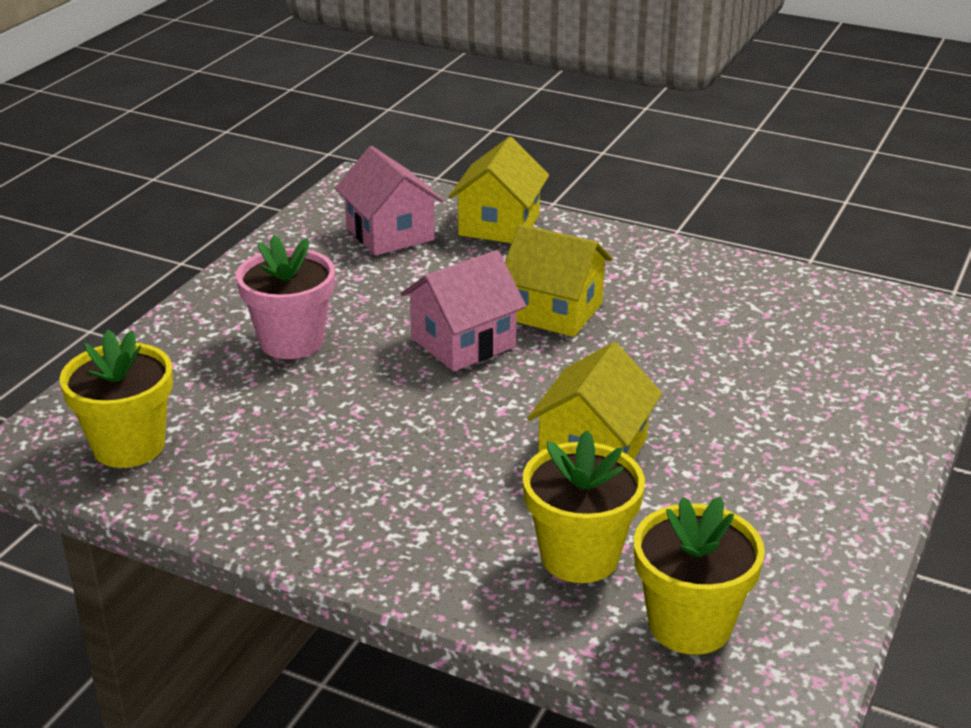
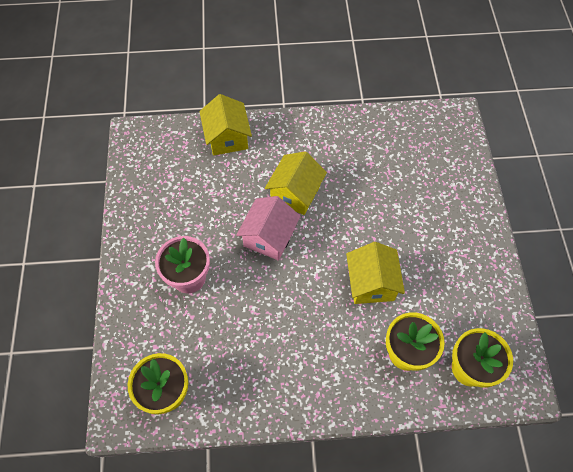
camera: 30 degrees left, 30 degrees up
pink house [335,146,443,255] -> none
yellow house [505,224,613,337] -> yellow house turned 60 degrees counterclockwise [265,151,327,215]

